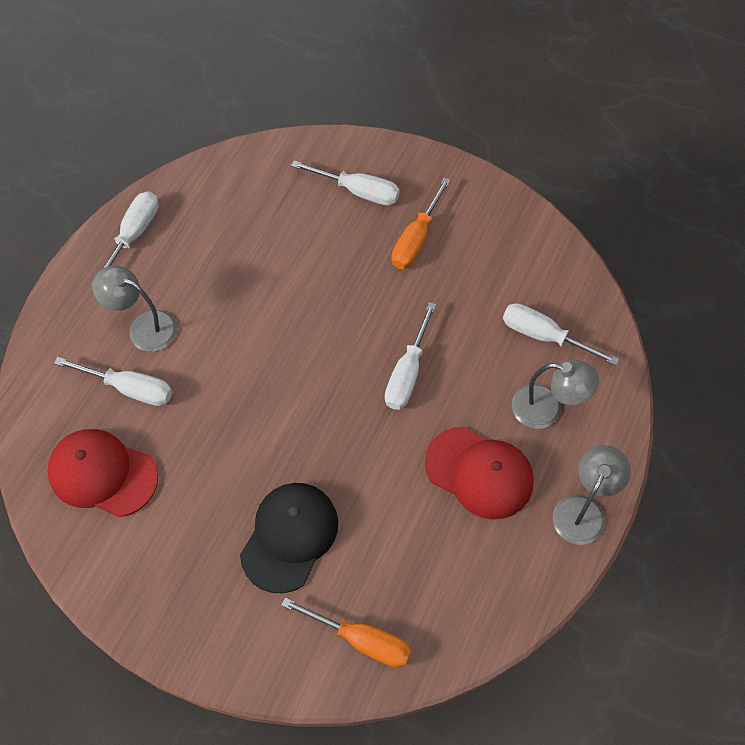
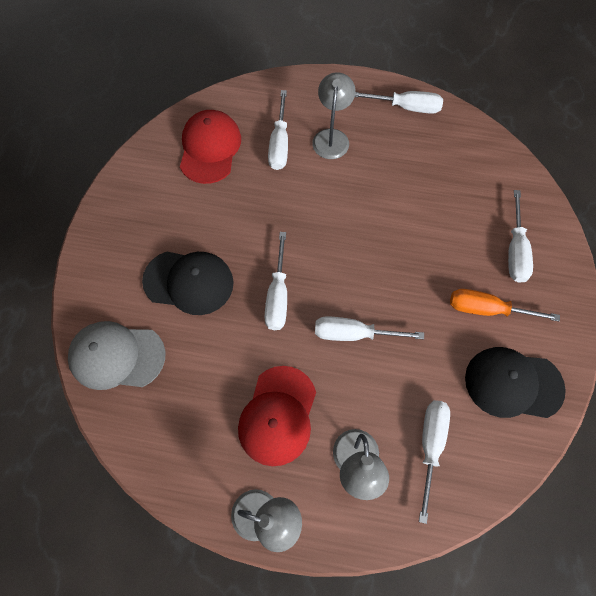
camera: 75 degrees right, 5 degrees up
orange screwdriver [281,597,412,668] -> grey cap [68,321,165,390]
none -> white screwdriver [264,232,287,330]
none -> black cap [465,347,566,418]

